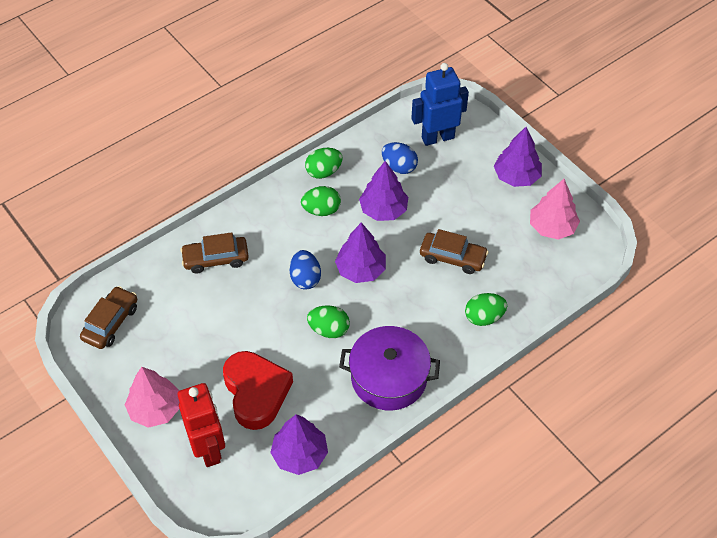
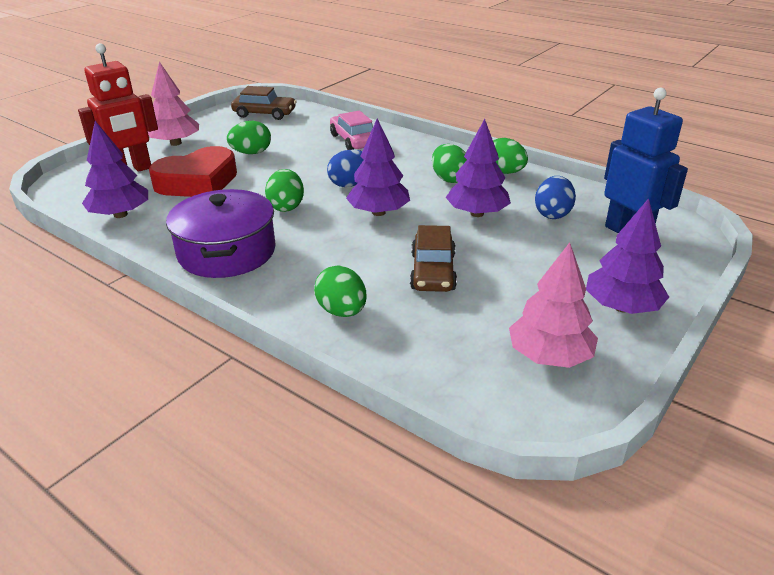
camera: 75 degrees right, 20 degrees down
brown car [180,232,249,274] -> pink car [330,111,373,150]
none -> green egg [227,121,271,154]

